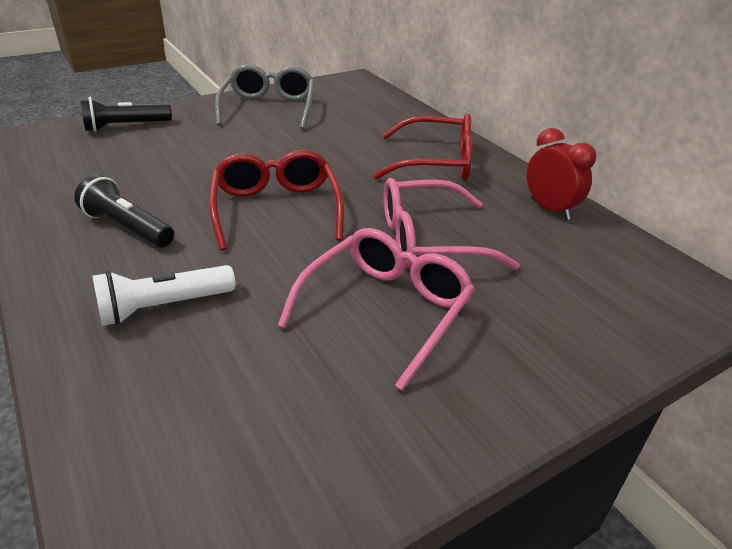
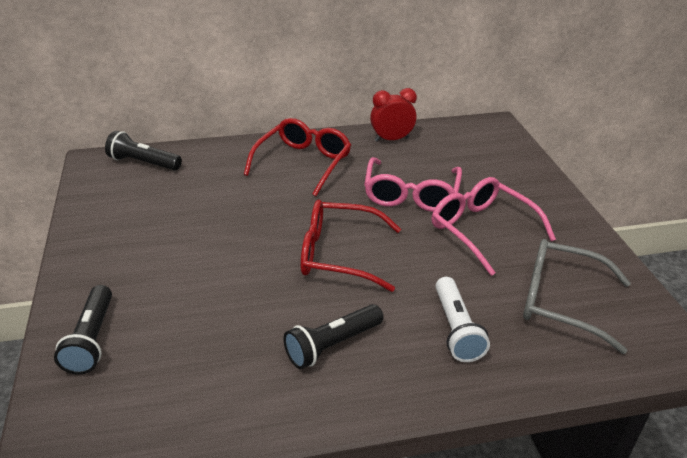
camera: 70 degrees left, 0 degrees up
grey glasses [215,64,314,130] -> grey glasses moved to [523,239,631,354]
none -> black flashlight [105,131,182,170]

